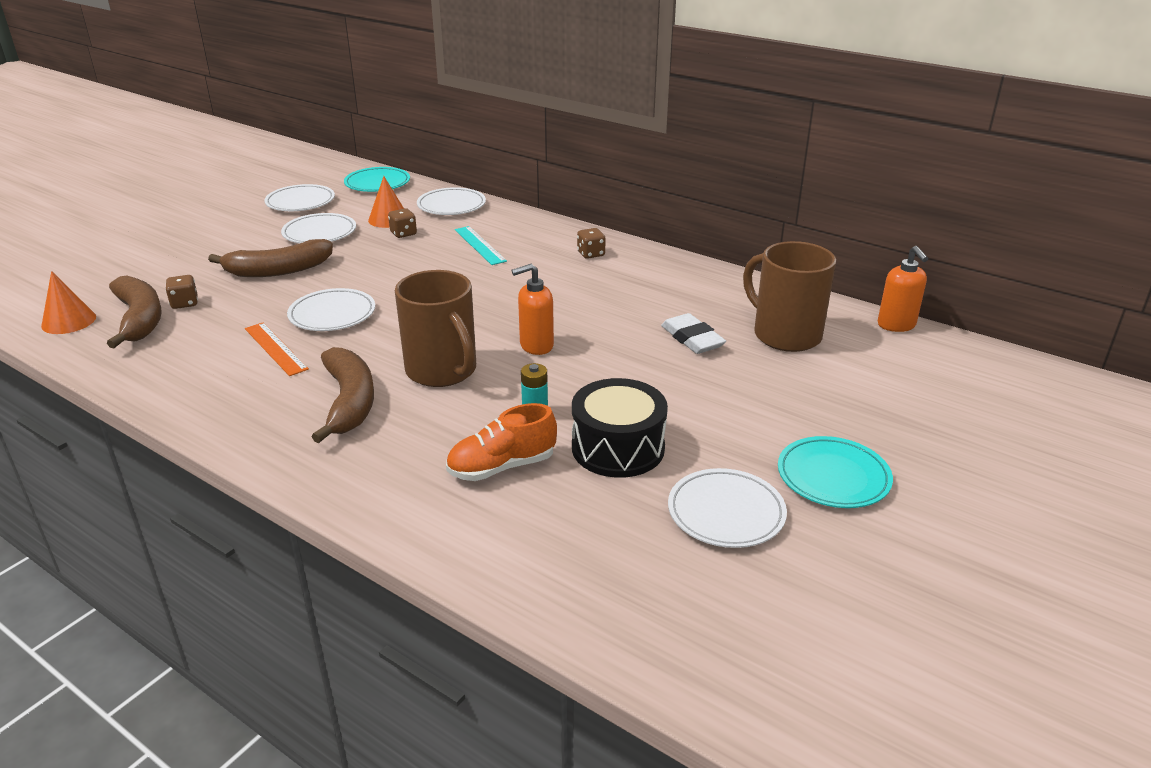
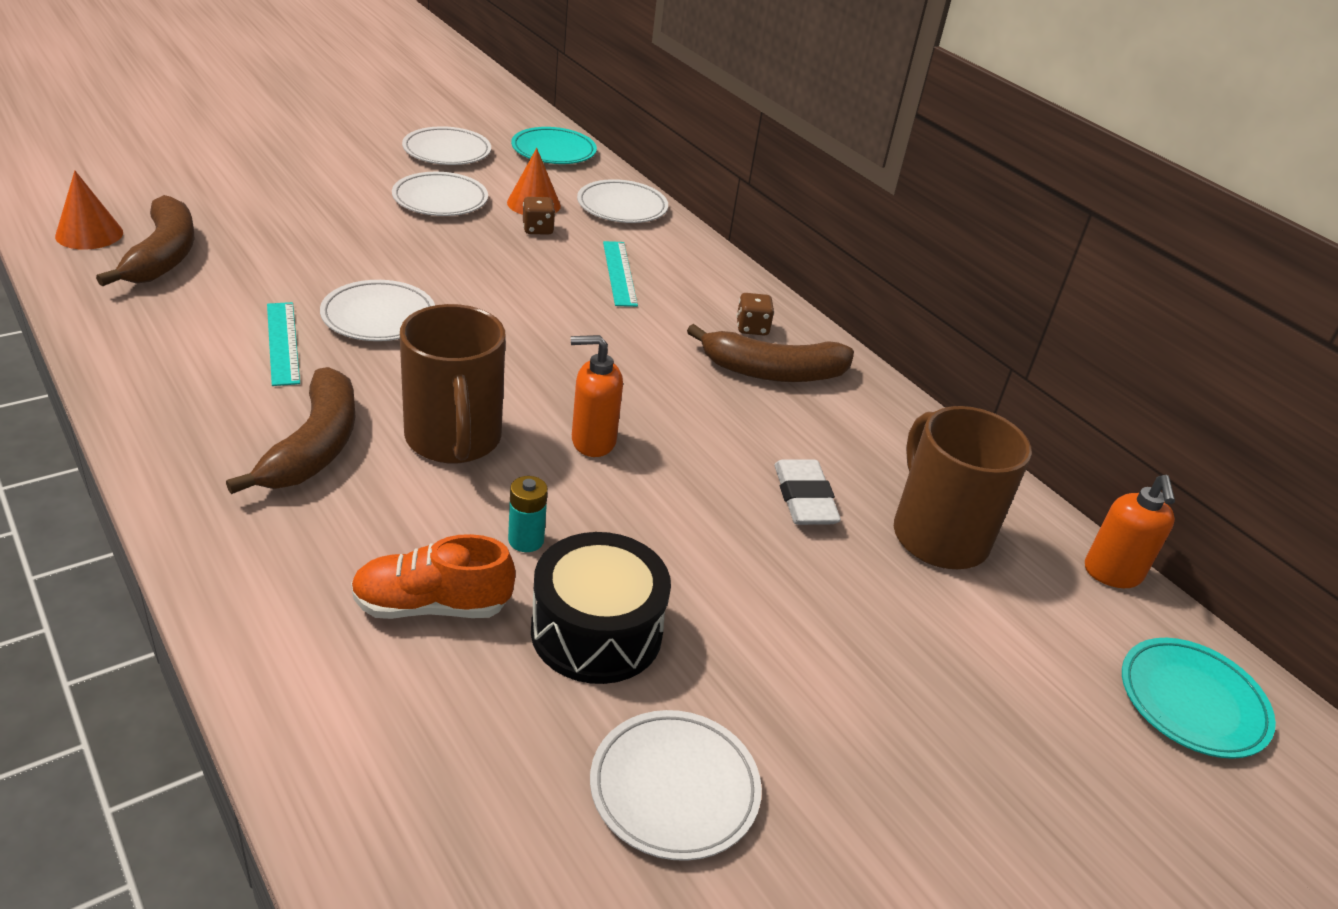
camera: 15 degrees right, 5 degrees up
brown dice [165,275,198,309] -> none
brown banana [208,239,333,277] -> brown banana moved to [687,324,854,382]
orange ruler [245,323,309,376] -> turquoise ruler [267,302,300,386]
turquoise plate [778,436,893,508] -> turquoise plate moved to [1122,638,1276,759]

